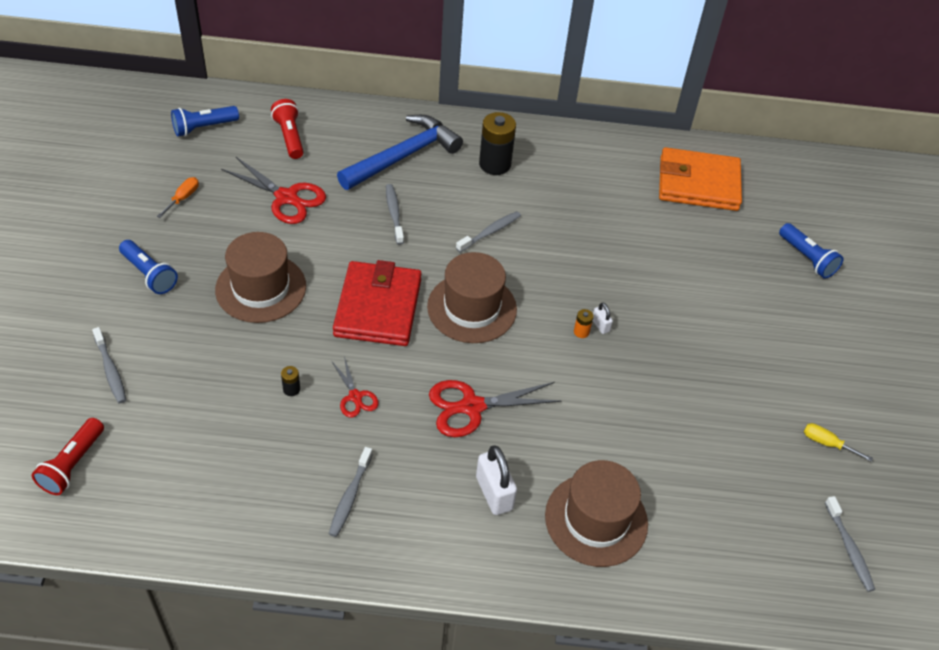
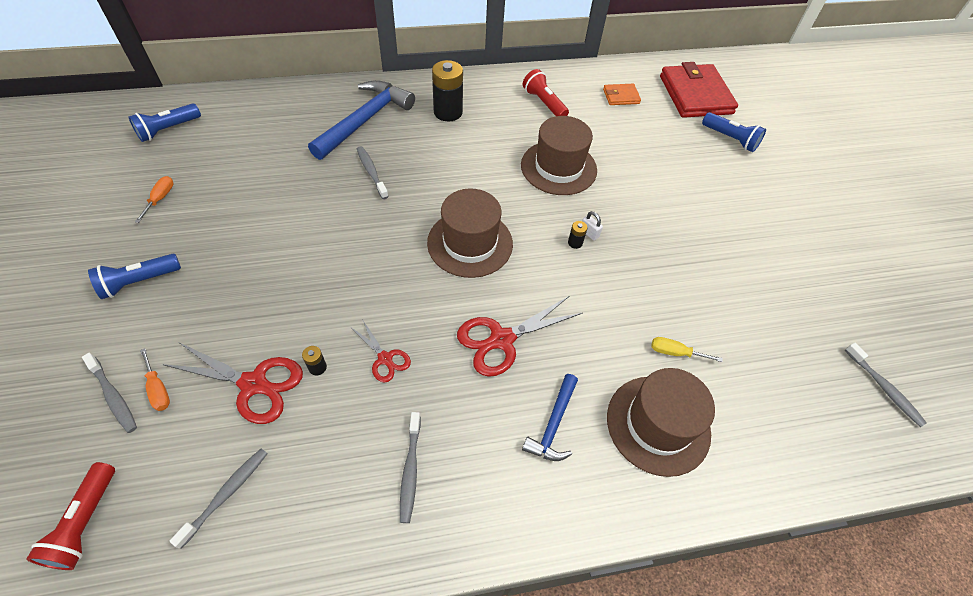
camera: 15 degrees left, 5 degrees up
blue flashlight [119,240,178,294] -> blue flashlight turned 120 degrees clockwise [88,254,181,299]
brown hat [215,232,306,323] -> brown hat moved to [521,116,597,195]
red scissors [221,157,326,224] -> red scissors moved to [162,342,303,424]
red flashlight [271,99,304,159] -> red flashlight moved to [523,69,569,116]
red wallet [333,260,422,346] -> red wallet moved to [660,62,738,118]
grey toothbrush [456,211,521,252] -> grey toothbrush moved to [169,449,268,549]
white padlock [476,445,517,515] -> blue hammer [522,374,578,461]
orange battery [574,309,594,338] -> black battery [568,221,587,249]
orange wallet [659,147,742,211] -> orange wallet [603,84,641,105], size x0.47
yellow screwdriver [804,423,873,462] -> yellow screwdriver moved to [651,337,723,362]
none -> orange screwdriver [140,348,170,411]

